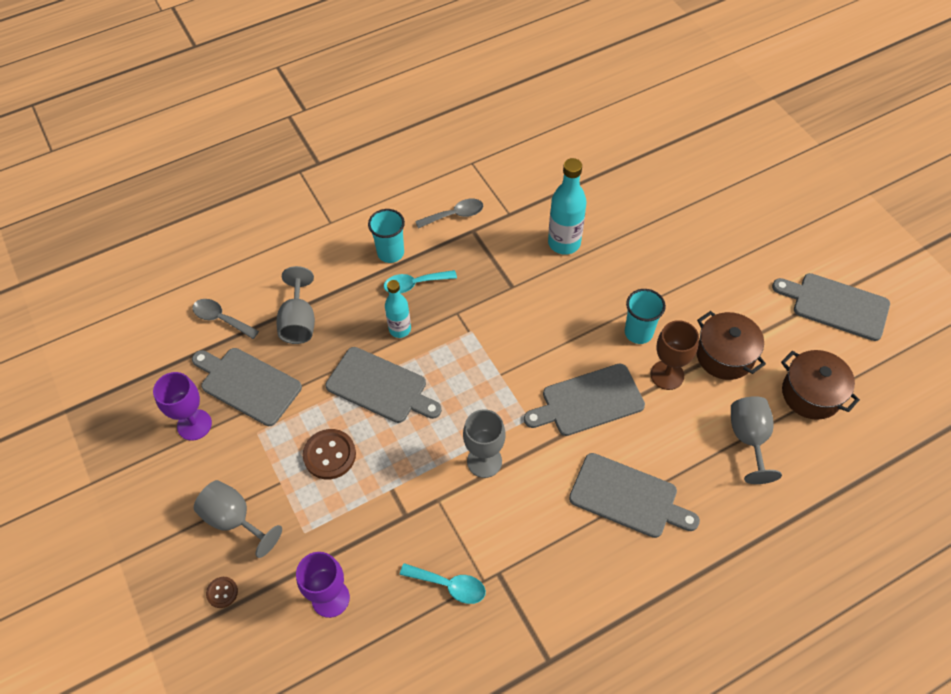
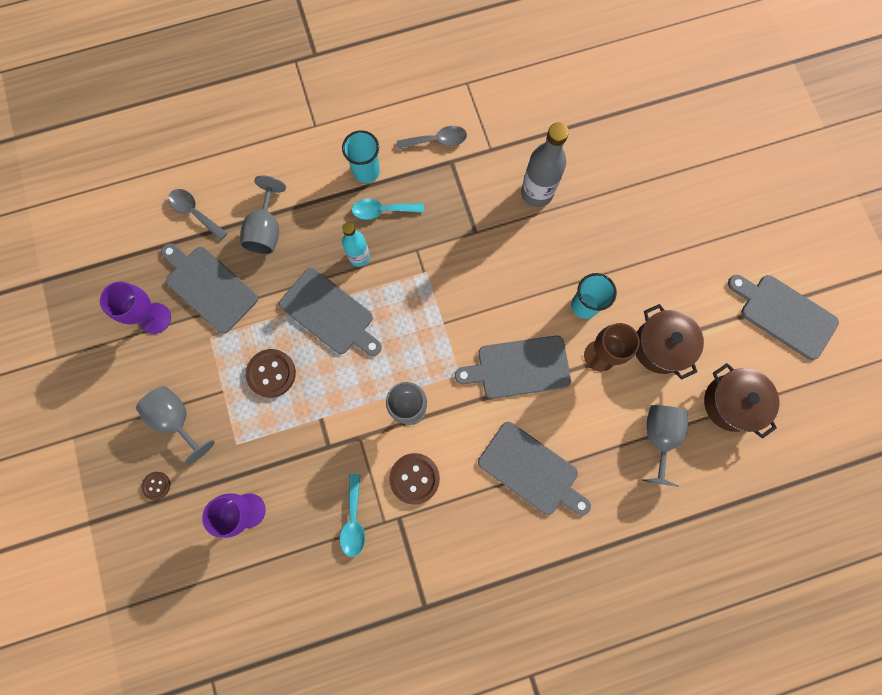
camera: 10 degrees right, 20 degrees up
turquoise spoon [400,563,486,604] -> turquoise spoon turned 60 degrees clockwise [340,474,365,557]
turquoise bottle [548,158,587,255] -> grey bottle [521,122,569,207]
none -> brown button [389,453,440,505]

